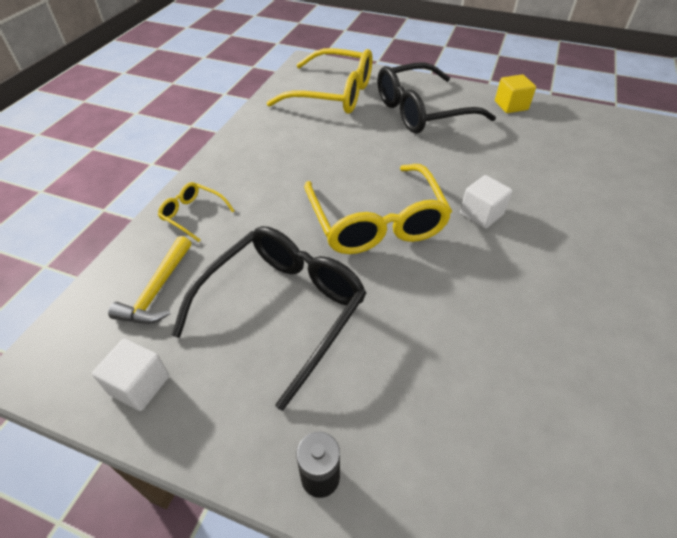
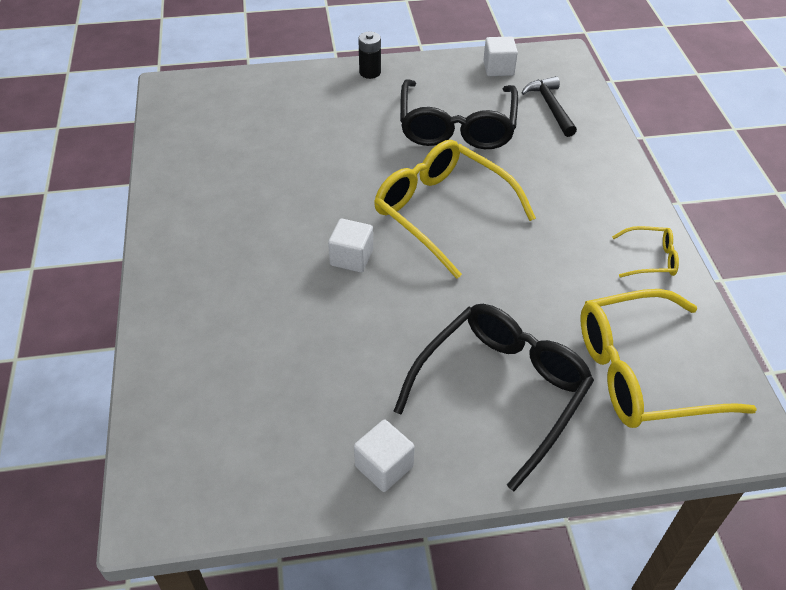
camera: 150 degrees right, 0 degrees up
yellow hammer [108,236,191,324] -> black hammer [522,76,577,137]
yellow glasses [158,182,235,242] -> yellow glasses moved to [612,226,679,277]
yellow cube [495,74,536,113] -> white cube [354,420,415,492]

